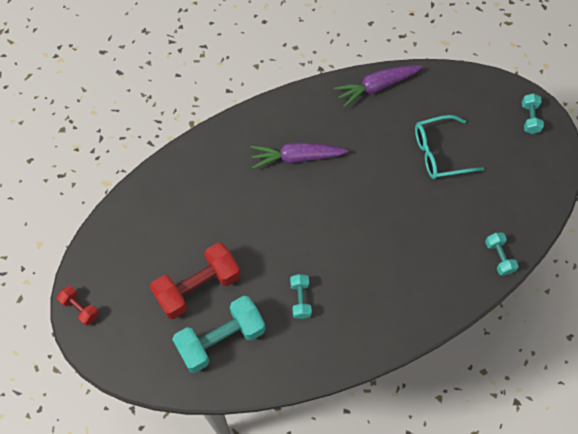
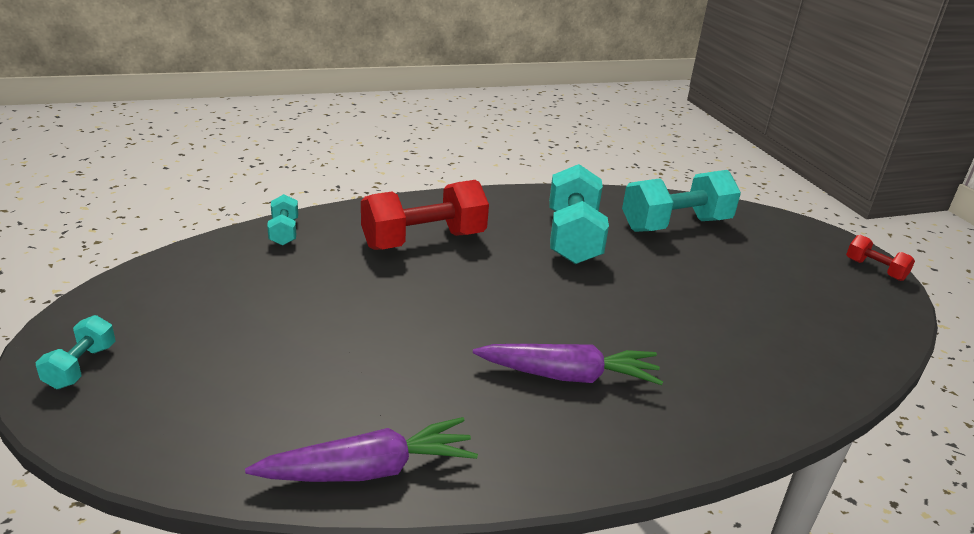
camera: 175 degrees left, 35 degrees down
red dumbbell [150,243,241,319] -> red dumbbell moved to [361,180,489,250]
turquoise dumbbell [290,274,312,319] -> turquoise dumbbell [549,164,609,264], size x2.04
turquoise glasses [415,115,484,179] -> none

